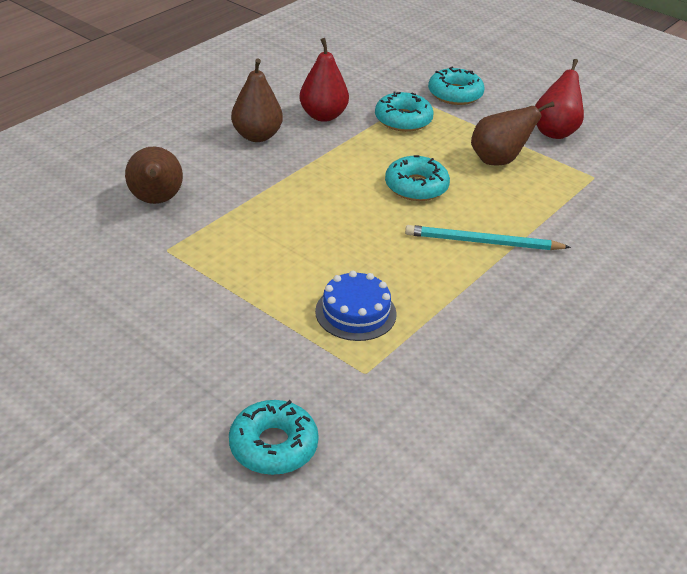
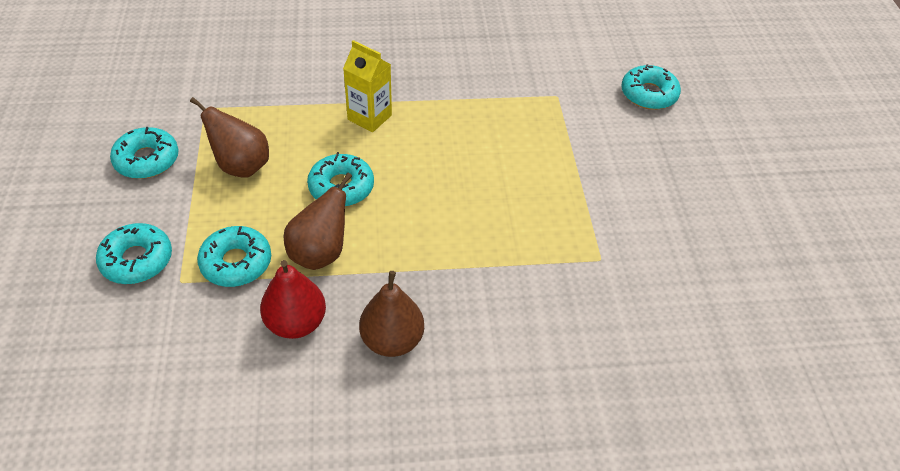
camera: 135 degrees left, 10 degrees up
brown pear [125,147,183,204] -> brown pear moved to [284,173,352,270]
blue cake [315,271,397,341] -> none
turquoise pencil [405,225,571,250] -> yellow carton [343,40,392,132]
red pear [535,59,584,139] -> turquoise donut [110,127,178,179]

